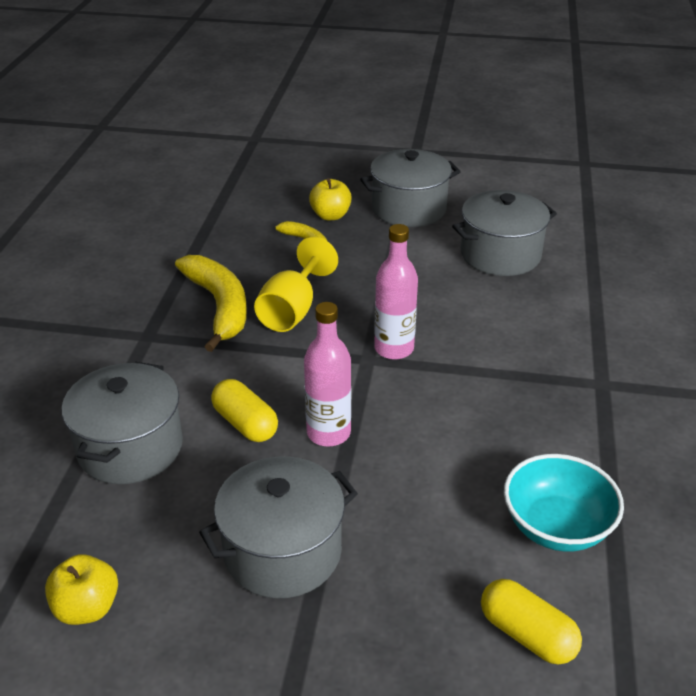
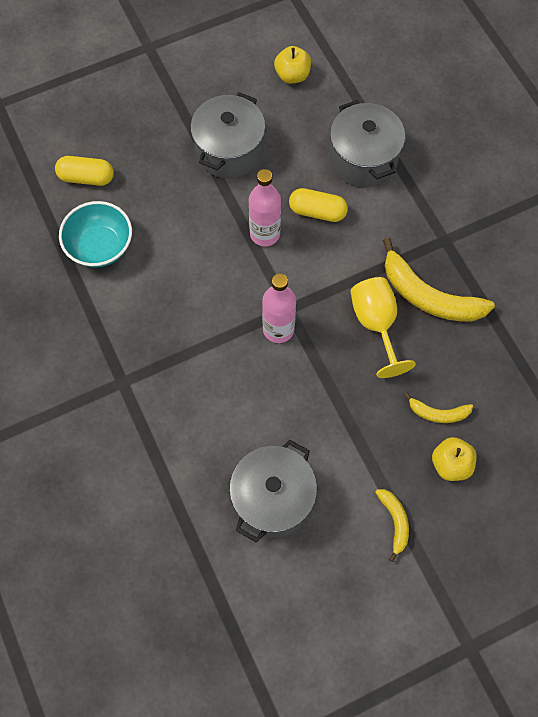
camera: 145 degrees right, 30 degrees up
grey pot [360,149,461,227] -> yellow banana [375,489,409,562]

